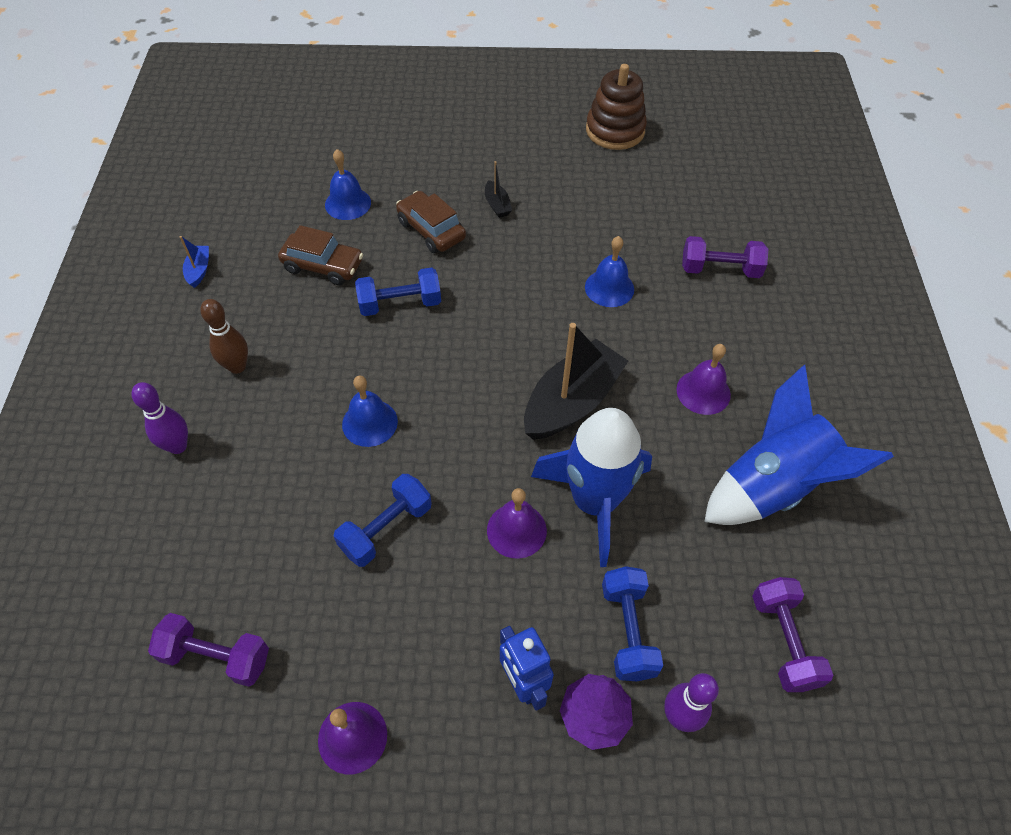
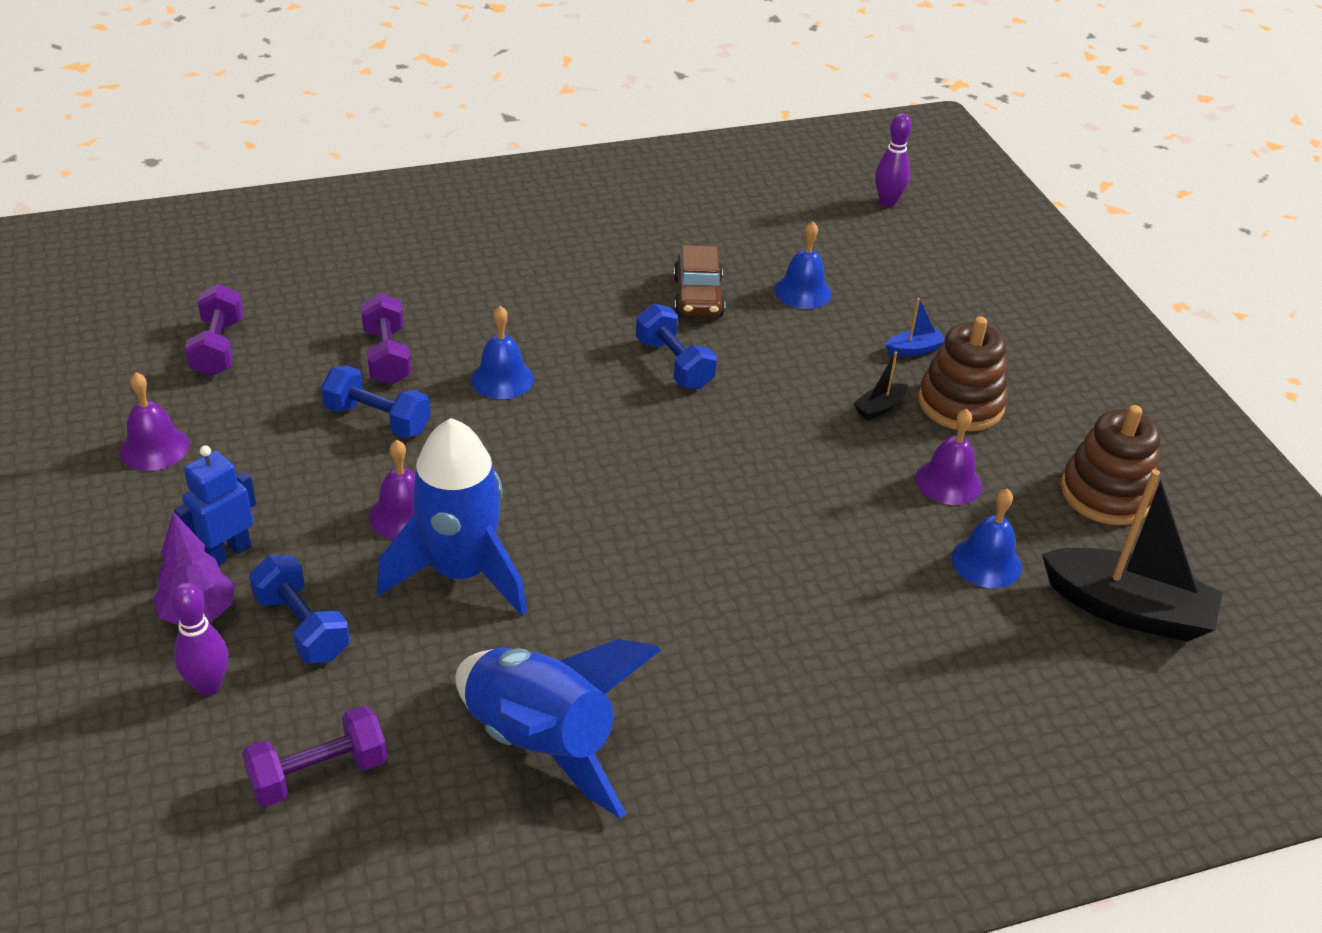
camera: 70 degrees right, 15 degrees down
purple bowling pin [131,382,188,454] -> purple bowling pin moved to [875,113,912,207]
blue boat [180,236,209,288] -> blue boat moved to [885,298,945,356]
brown bowling pin [200,299,248,374] -> none
brown car [396,191,466,253] -> none
black boat [524,323,628,440] -> black boat moved to [1042,469,1223,642]
blue bell [585,236,634,307] -> blue bell moved to [951,489,1022,588]
blue dumbbell [602,566,663,681] -> blue dumbbell turned 75 degrees clockwise [249,555,350,663]
purple bell [676,344,731,415] -> purple bell moved to [916,409,982,505]
purple dumbbell [682,236,768,278] -> purple dumbbell moved to [360,293,412,385]
none -> brown stacking toy [918,316,1008,431]

